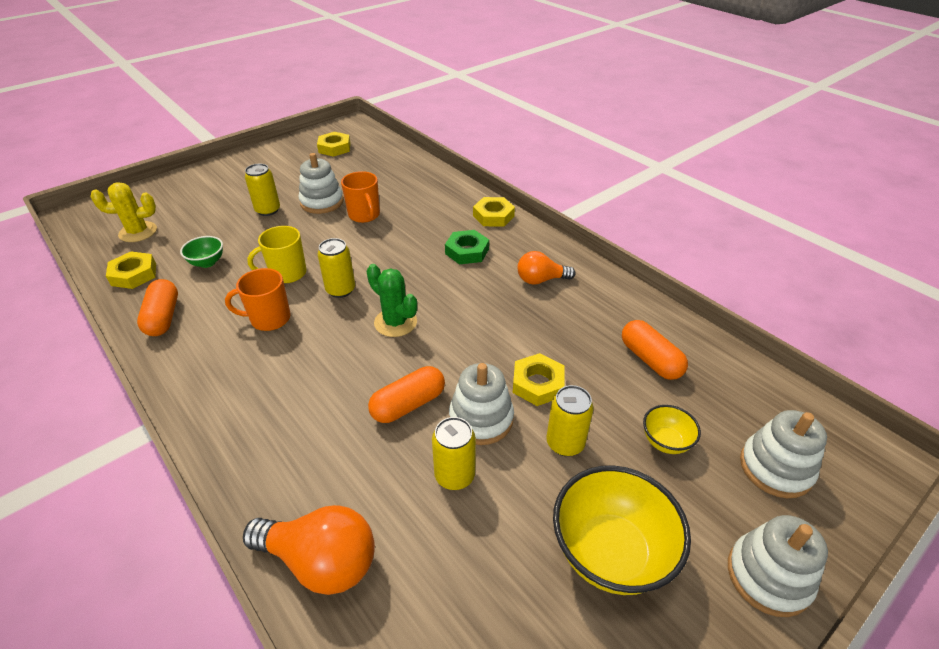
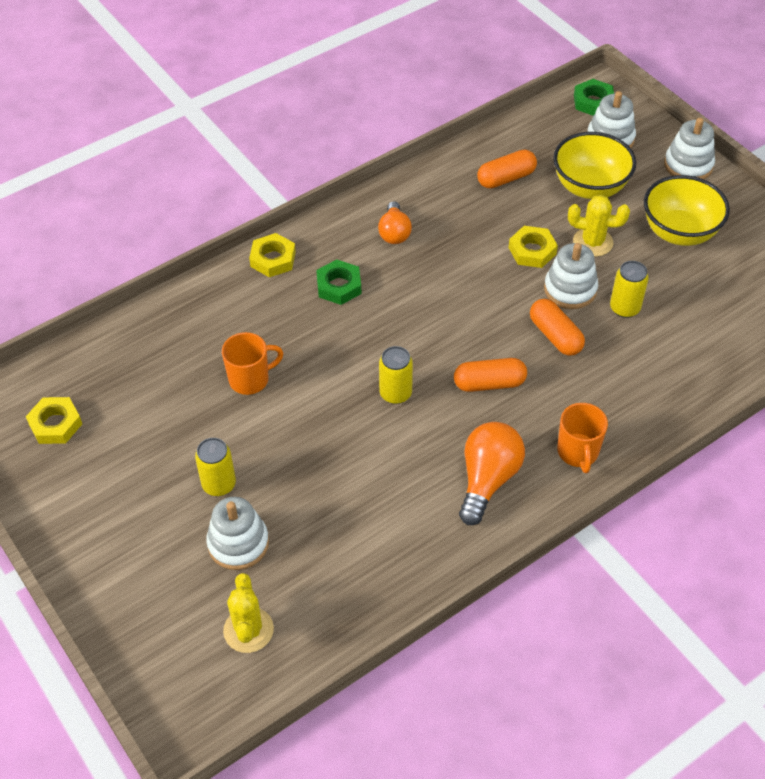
camera: 85 degrees left, 10 degrees up
yellow nut [106,252,156,289] -> none
orange capsule [137,279,178,336] -> orange capsule moved to [454,358,527,392]
green bowl [180,236,223,268] -> none
orange mug [225,268,291,331] -> orange mug moved to [557,403,608,473]
orange light bulb [243,505,375,595] -> orange light bulb moved to [459,422,525,525]
yellow mug [247,226,307,283] -> none
white stacking toy [299,153,344,214] -> white stacking toy moved to [206,497,269,570]
green cactus [366,264,417,337] -> none
yellow can [547,385,594,456] -> yellow cactus [568,195,630,257]
yellow bowl [643,405,701,454] -> yellow bowl [553,132,636,199], size x2.00
none -> green nut [574,79,614,116]

